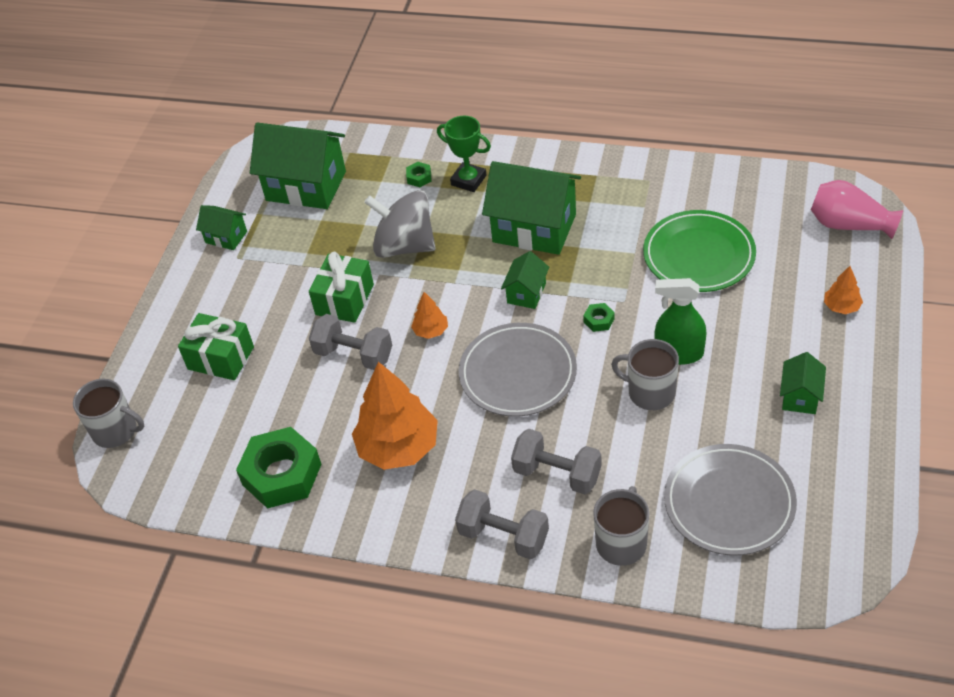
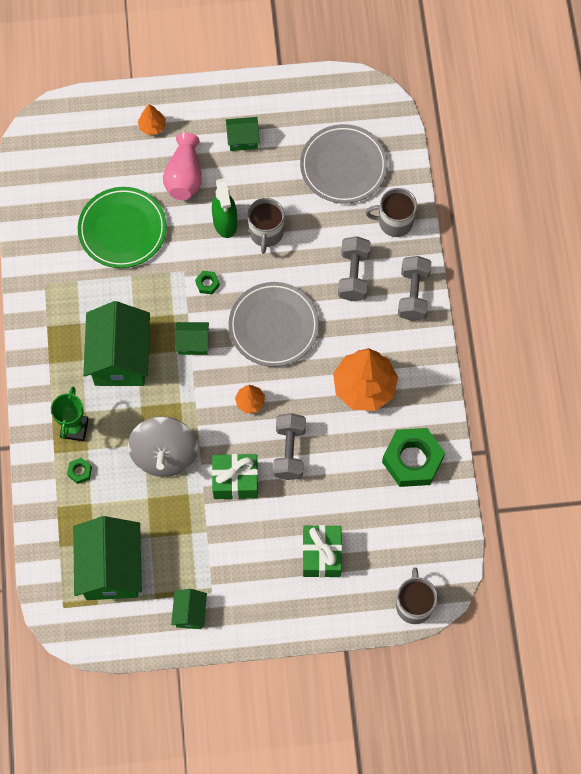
camera: 115 degrees left, 20 degrees up
pink vase [811,180,903,239] -> pink vase moved to [163,132,202,200]

